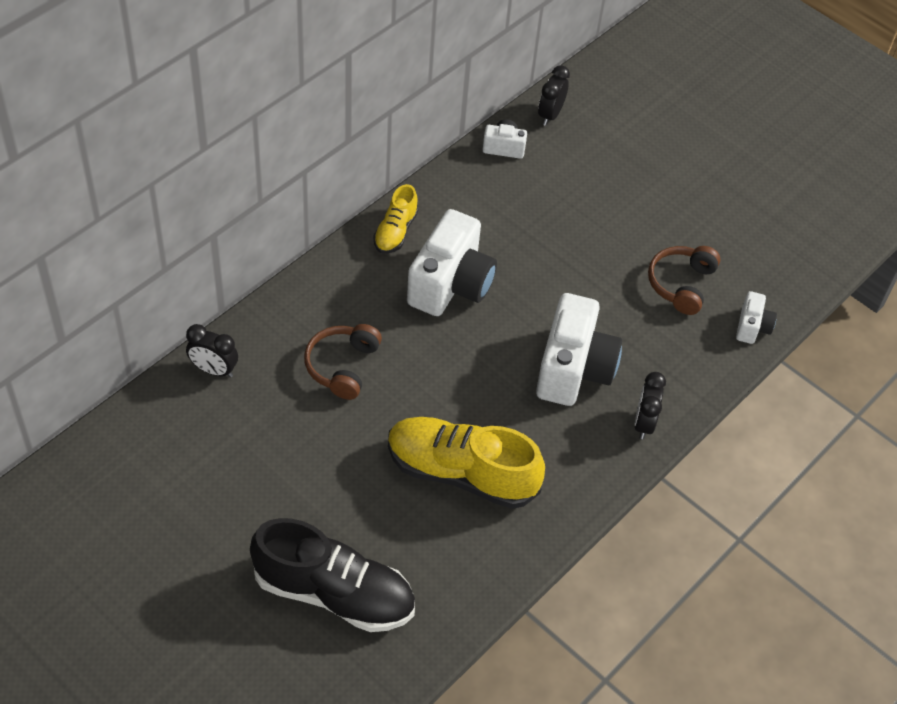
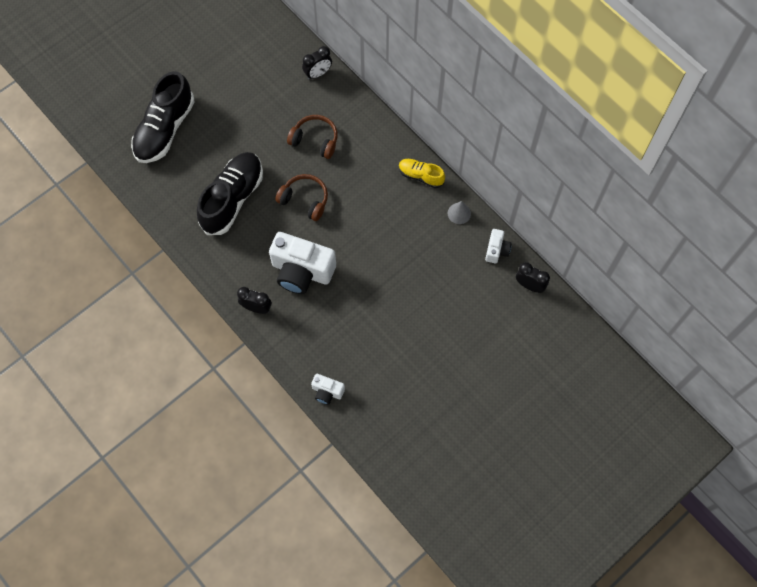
camera: 100 degrees right, 15 degrees up
black clock [186,324,238,377] -> black clock turned 150 degrees counterclockwise [302,46,332,80]
yellow shoe [388,417,545,509] -> black shoe [197,152,263,235]
white camera [407,209,497,316] -> none
brown headphones [648,246,720,315] -> brown headphones moved to [275,174,328,221]
none -> grey cone [448,201,471,224]

